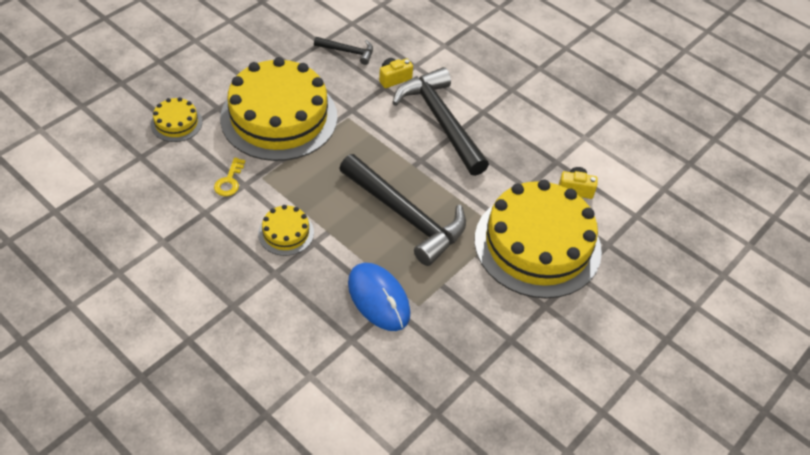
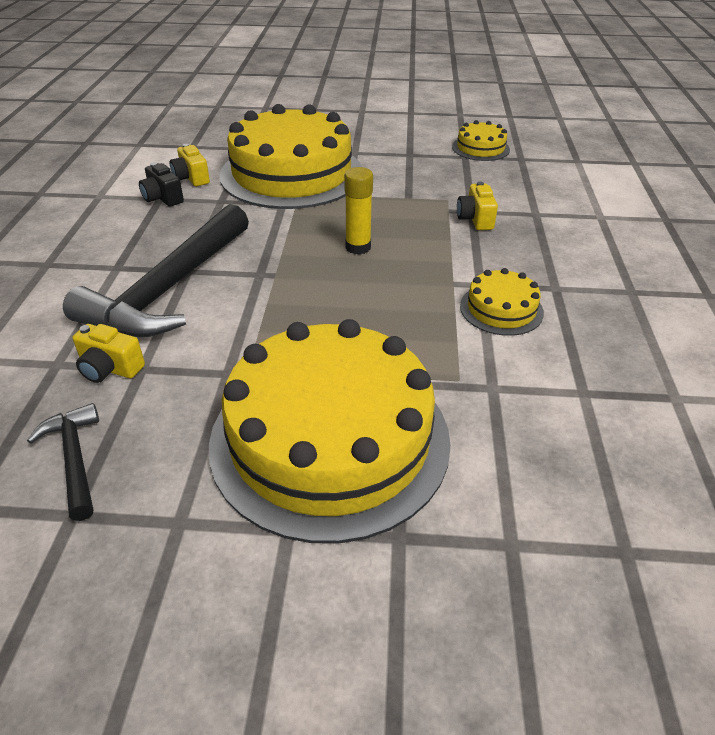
camera: 125 degrees left, 10 degrees down
yellow cake [151,97,203,142] -> yellow cake moved to [452,120,510,161]
yellow key [214,158,245,196] -> none
black hammer [339,154,466,266] -> yellow glue stick [344,167,373,255]
blue mouse [348,263,411,331] -> yellow camera [457,182,498,230]
none -> black camera [139,162,184,207]

